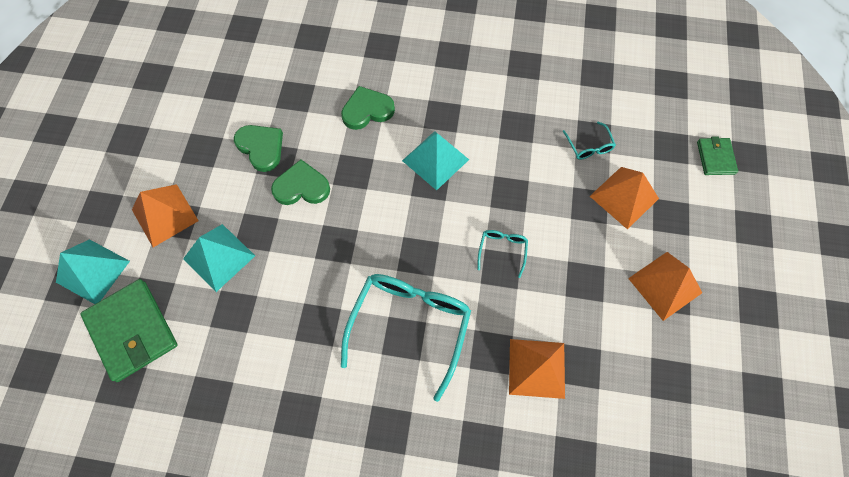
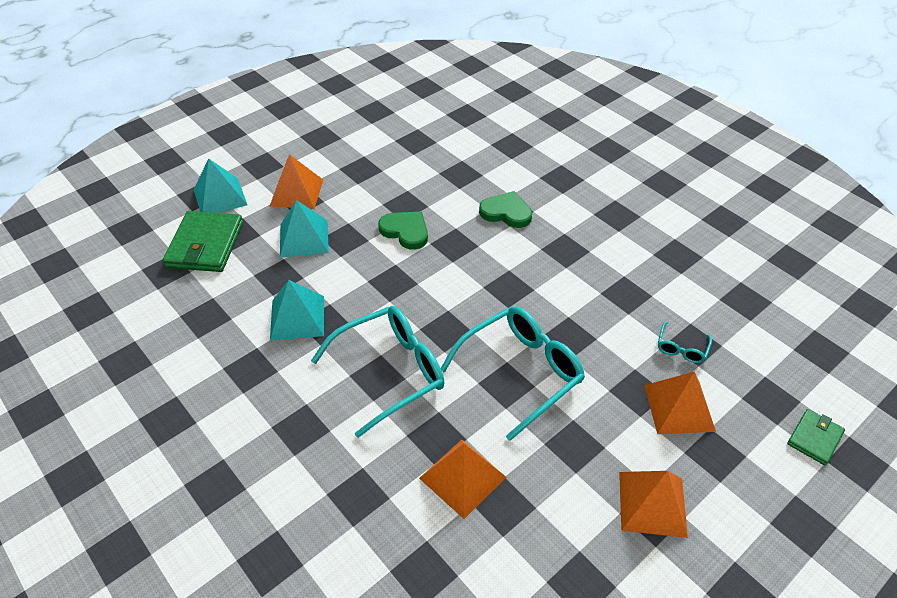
camera: 40 degrees right, 20 degrees down
green heart [234,125,283,172] -> none
turquoise pyramid [402,131,469,191] -> turquoise pyramid moved to [270,280,324,341]
turquoise glasses [478,230,528,278] -> turquoise glasses [441,306,585,441], size x2.26

